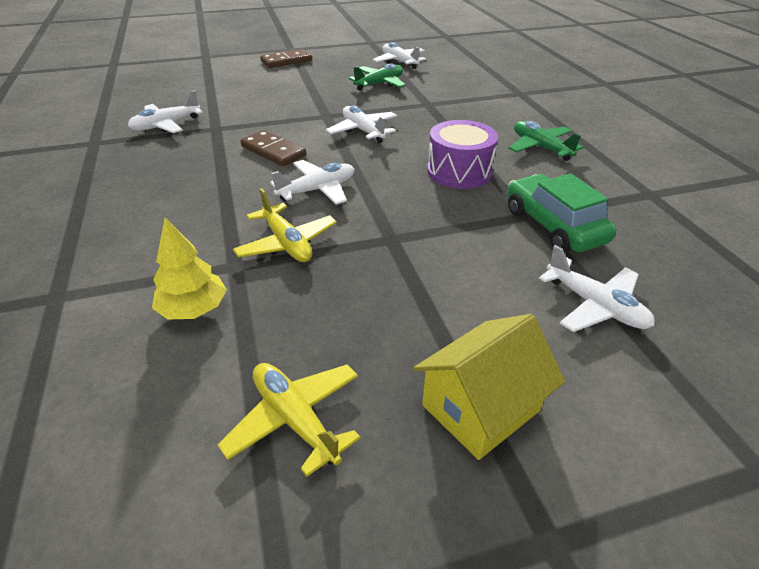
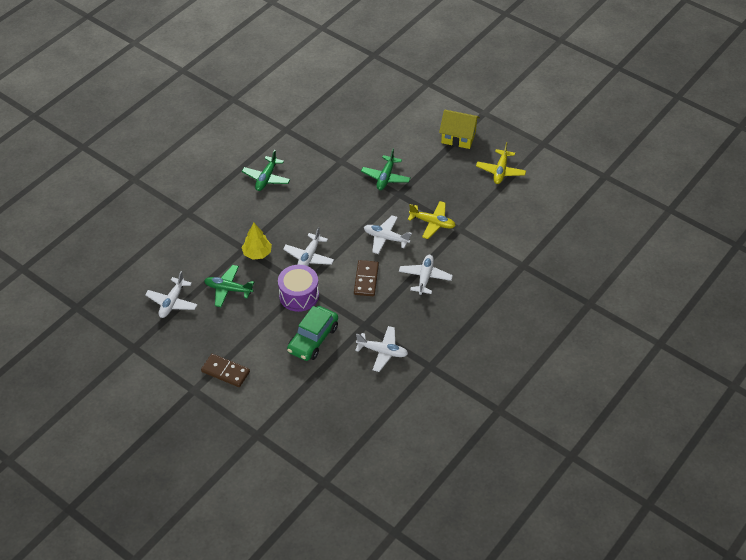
camera: 125 degrees left, 10 degrees up
yellow tree [152,218,227,319] -> yellow tree moved to [241,223,272,260]
yellow plane [233,188,337,262] -> yellow plane turned 90 degrees clockwise [408,201,456,239]
purple drum [427,120,498,189] -> purple drum moved to [278,265,319,312]
green car [508,173,616,253] -> green car moved to [287,306,338,361]
white plane [539,245,655,332] -> white plane moved to [399,255,453,295]
none -> green plane [361,149,411,190]

